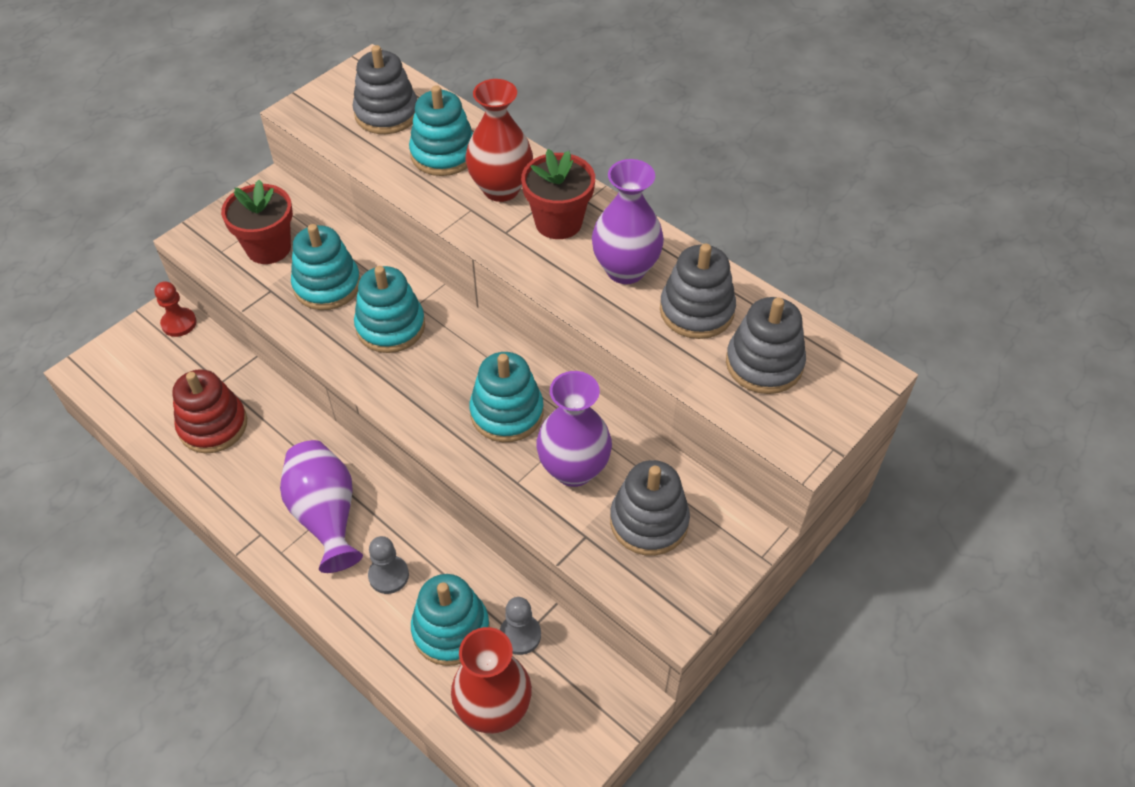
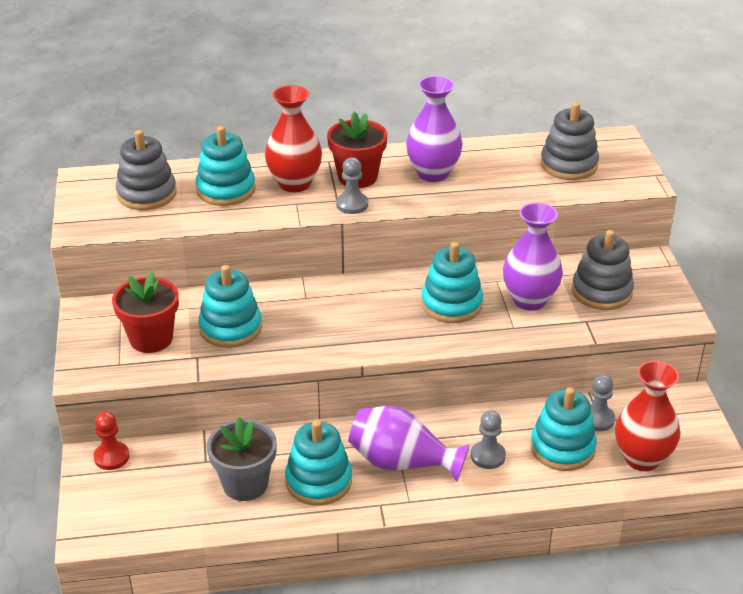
camera: 50 degrees left, 15 degrees down
red stacking toy [172,369,247,453] -> grey flower pot [207,417,277,501]
turquoise stacking toy [354,266,425,353] -> turquoise stacking toy moved to [285,420,352,506]
grey stacking toy [660,244,736,339] -> none
none -> grey pawn [336,158,368,214]

